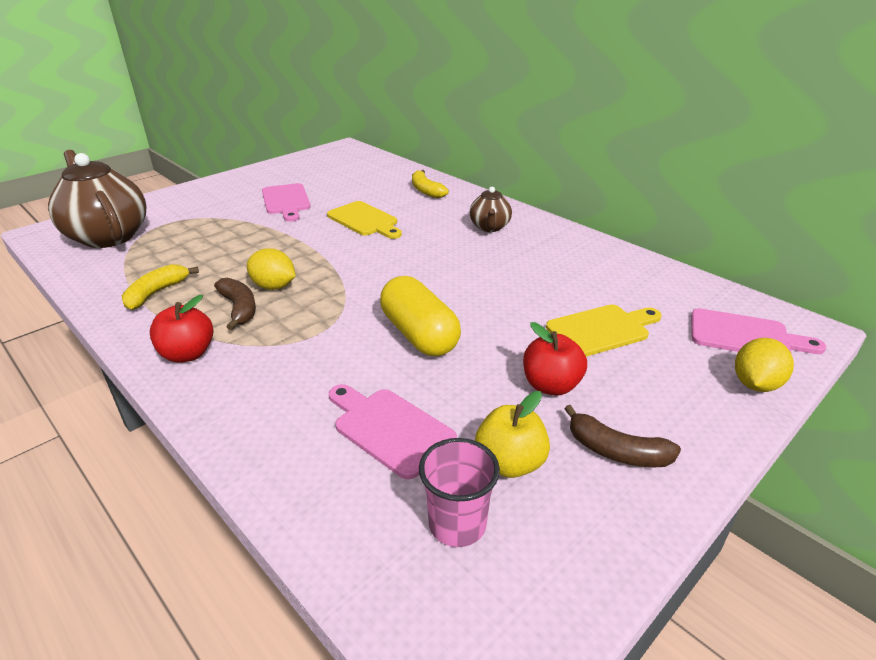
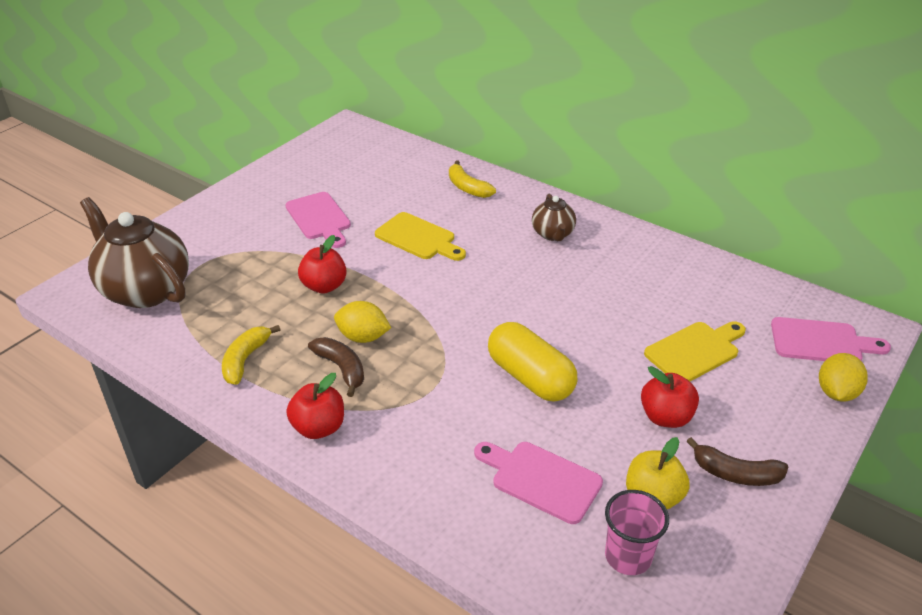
camera: 10 degrees left, 5 degrees up
none -> red apple [298,235,347,294]

